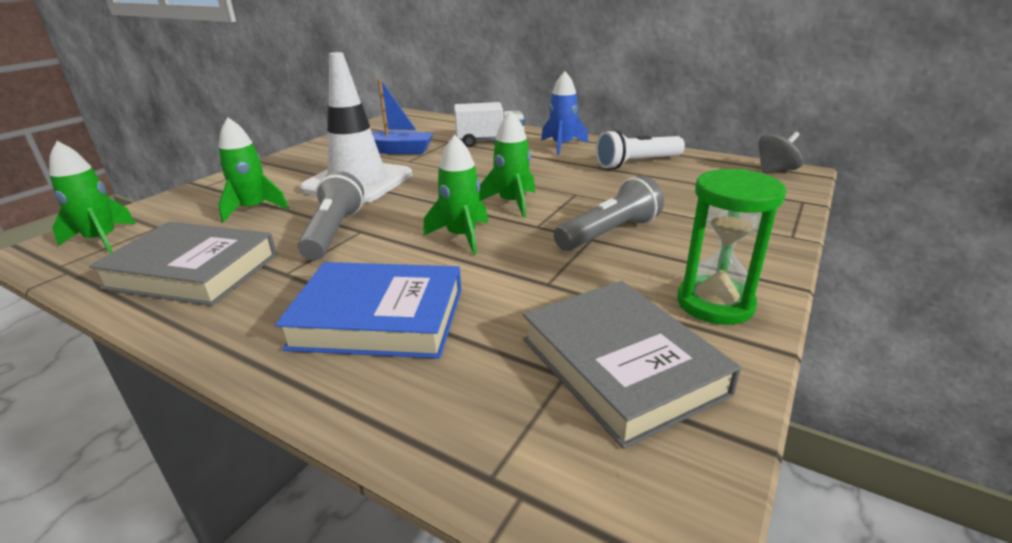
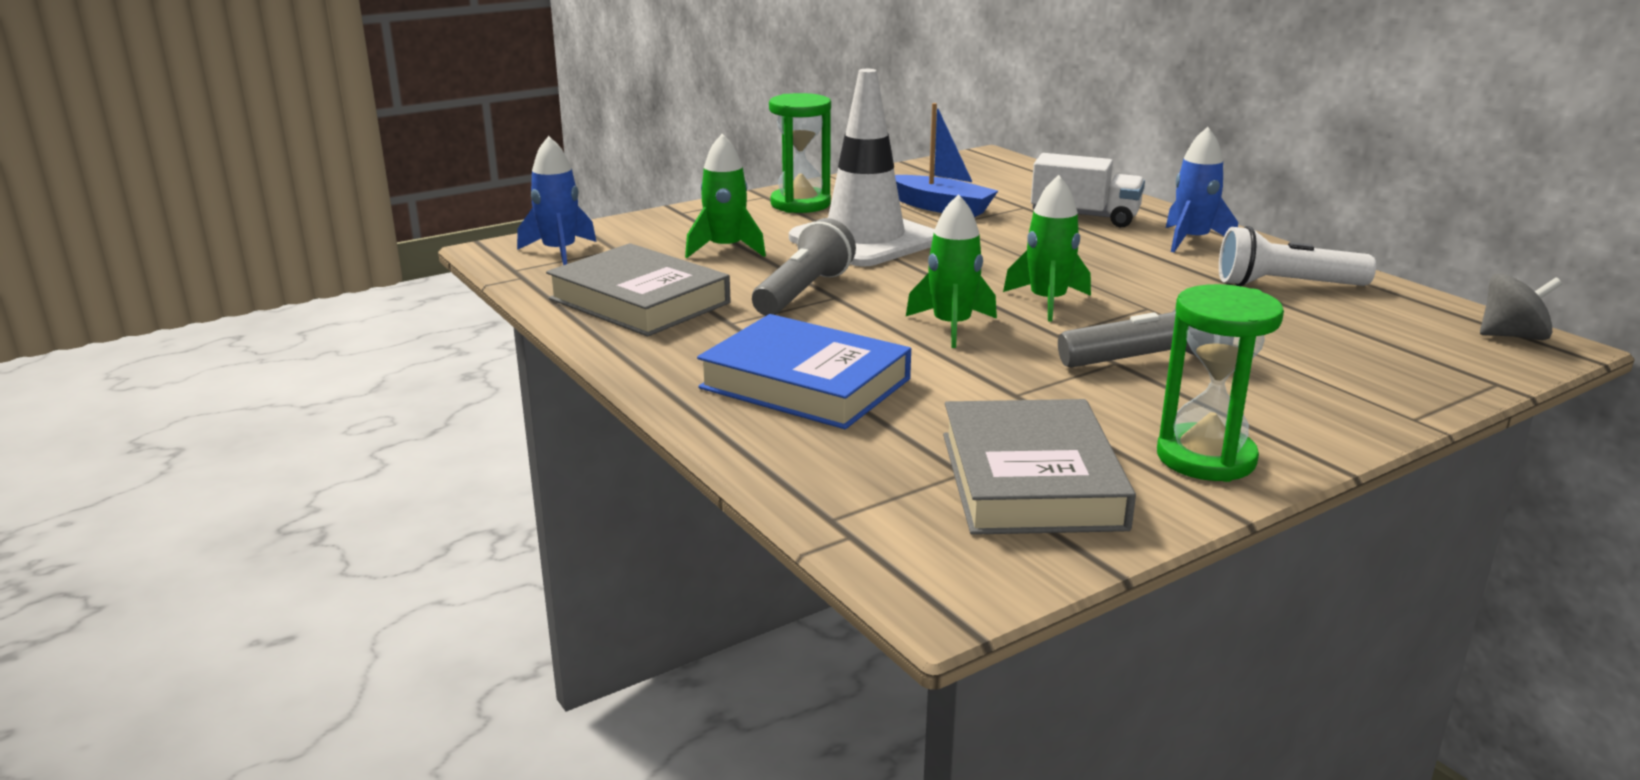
camera: 25 degrees right, 5 degrees down
green rocket [49,141,136,254] -> blue rocket [517,136,596,265]
none -> green hourglass [769,93,831,213]

